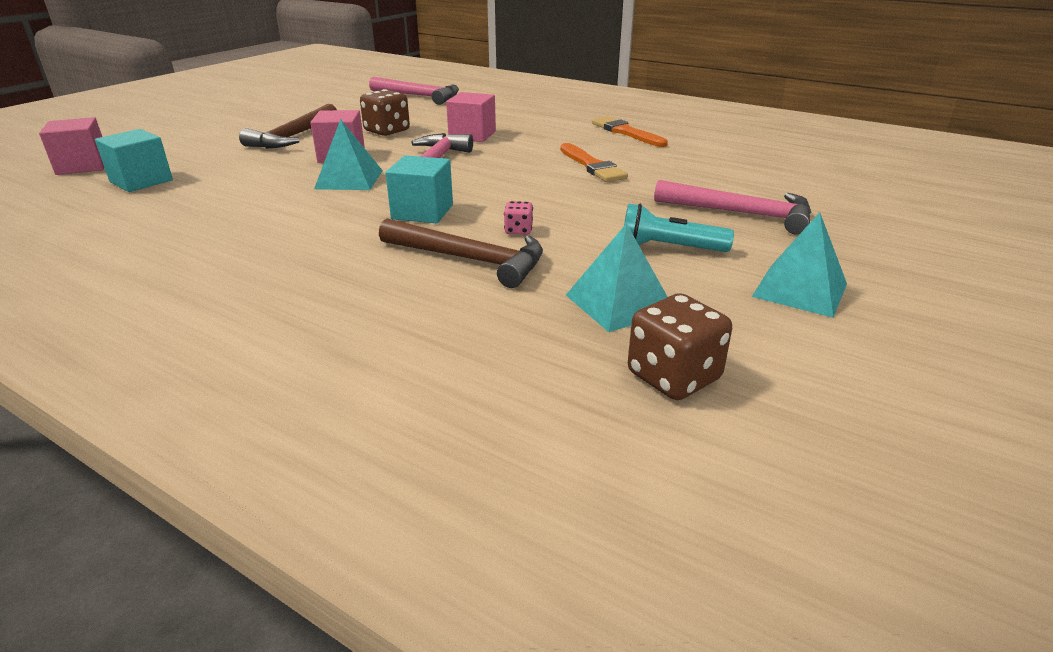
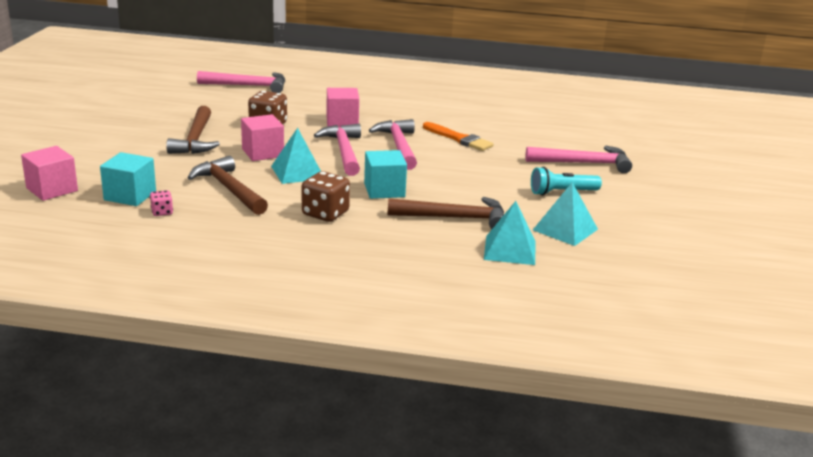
camera: 25 degrees left, 5 degrees down
pink dice [504,201,533,235] -> pink dice moved to [150,190,173,216]
orange brush [592,117,668,147] -> none
brown dice [628,293,732,400] -> brown dice moved to [302,171,350,222]
turquoise pyramid [752,212,847,318] -> turquoise pyramid moved to [484,201,536,265]
none -> brown hammer [188,156,268,215]
none -> pink hammer [369,119,417,170]

